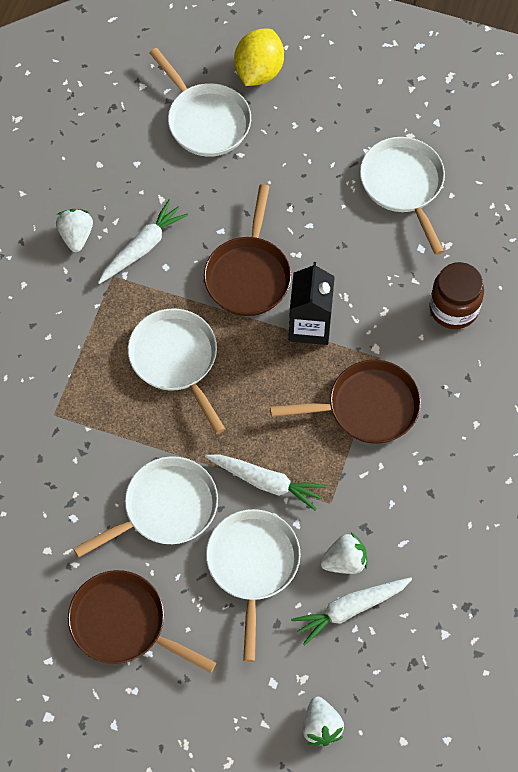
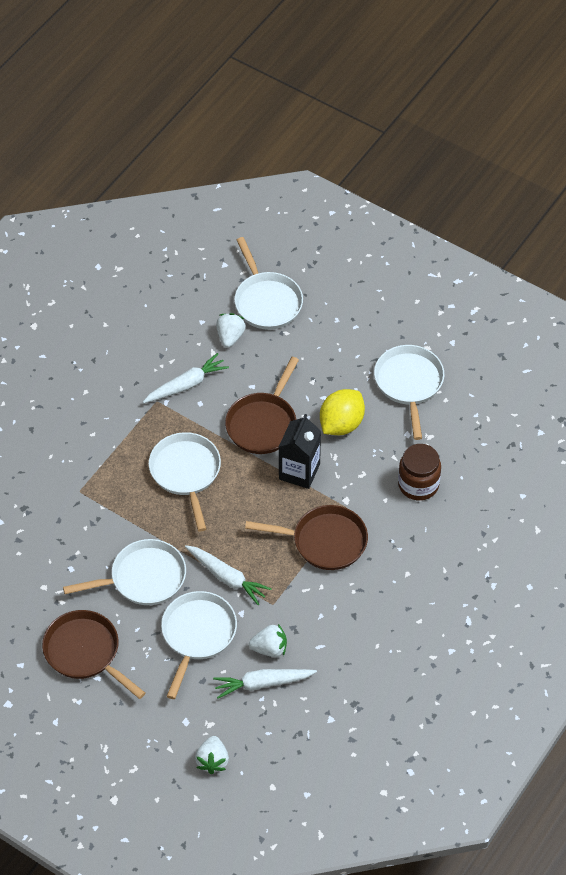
camera: 15 degrees right, 10 degrees down
white strawberry [56,209,93,252] -> white strawberry moved to [216,313,246,348]
yellow lemon [234,29,284,86] -> yellow lemon moved to [320,389,365,435]

